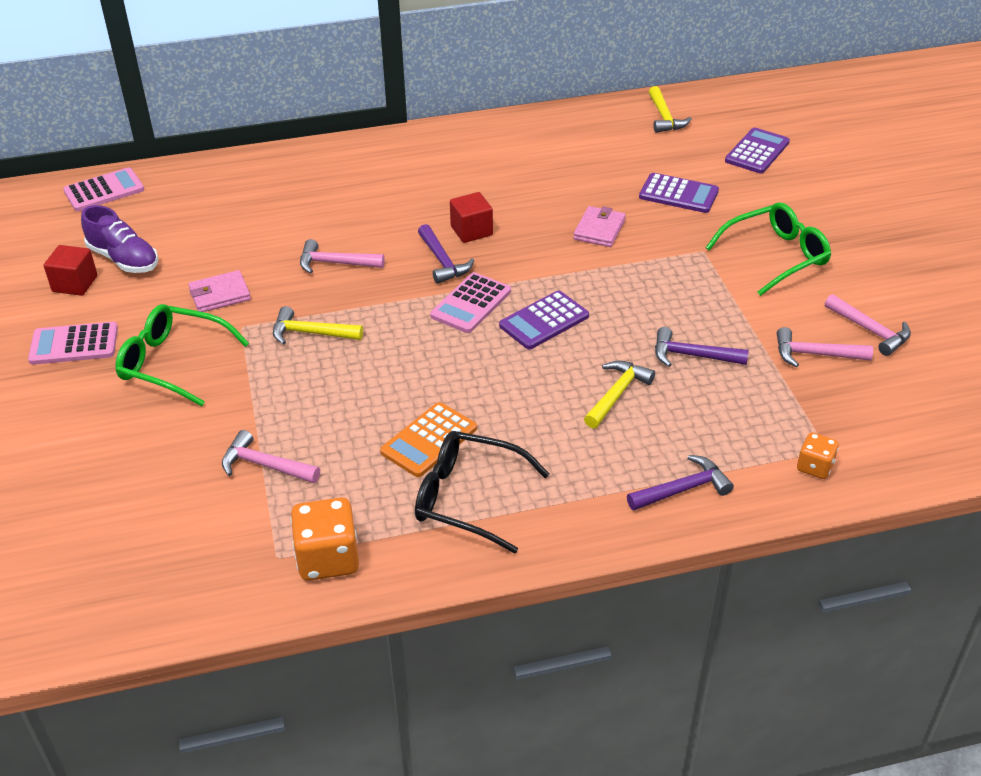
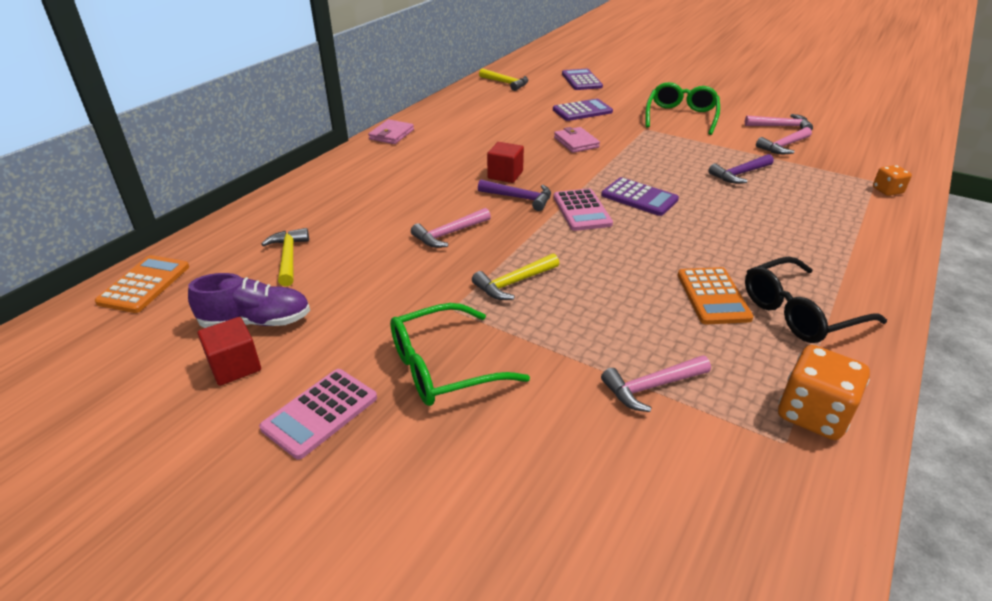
camera: 45 degrees left, 5 degrees down
pink calculator [63,167,144,211] -> orange calculator [95,255,189,313]
pink wallet [188,270,251,312] -> pink wallet moved to [368,119,414,144]
purple calculator [499,290,589,350] -> purple calculator turned 60 degrees counterclockwise [601,177,679,216]
yellow hammer [584,361,655,428] -> yellow hammer moved to [261,228,309,286]
purple hammer [627,455,734,510] -> none

